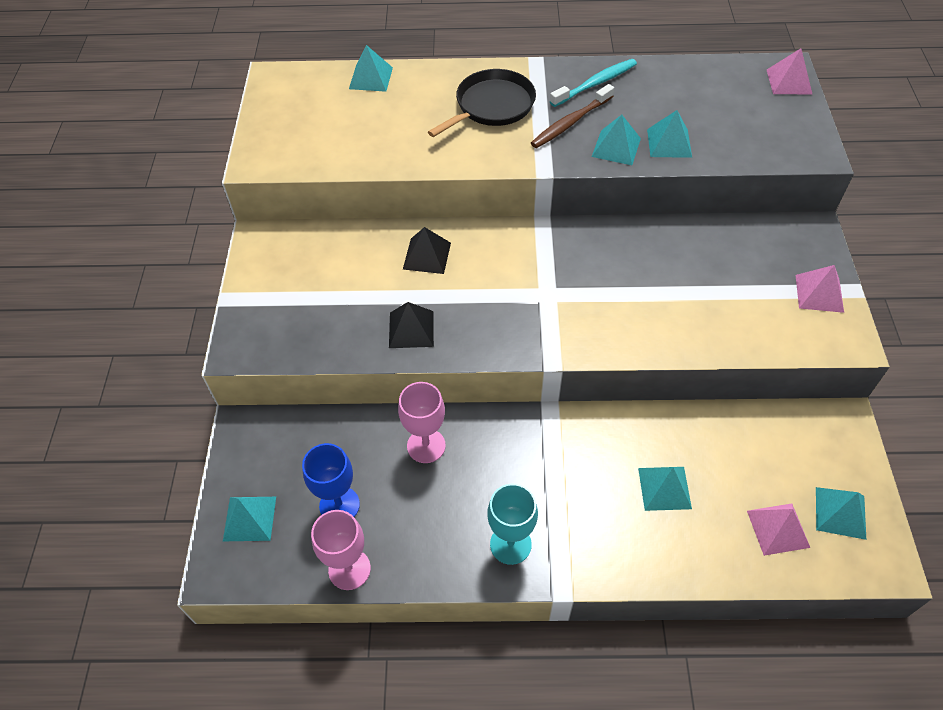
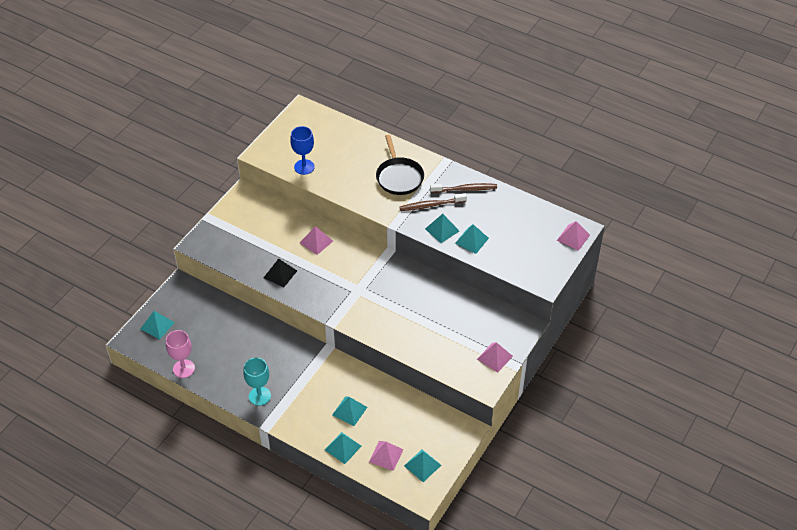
camera: 30 degrees right, 5 degrees down
blue goblet [302,443,360,517] -> blue goblet moved to [290,126,315,175]
turquoise pyramid [349,45,393,92] -> turquoise pyramid moved to [325,432,362,464]
pink goblet [398,382,446,463] -> none
black pyramid [403,227,451,274] -> pink pyramid [300,226,333,255]
black pan [428,69,536,137] -> black pan turned 90 degrees clockwise [376,135,424,195]
turquoise toothbrush [550,59,637,107] -> brown toothbrush [430,183,497,193]

